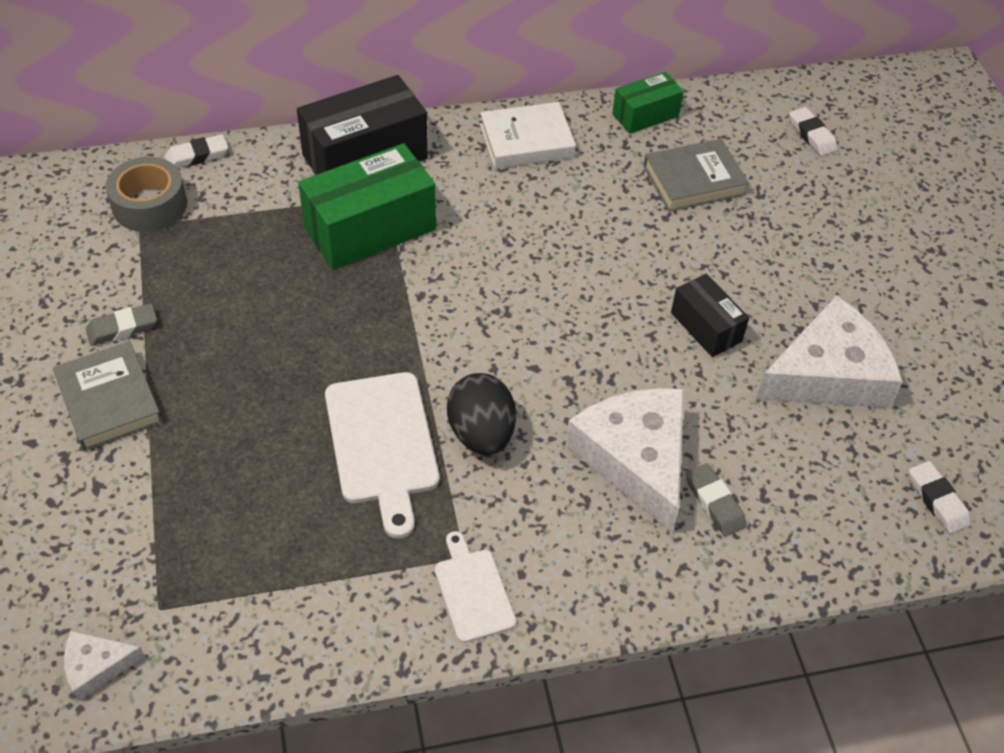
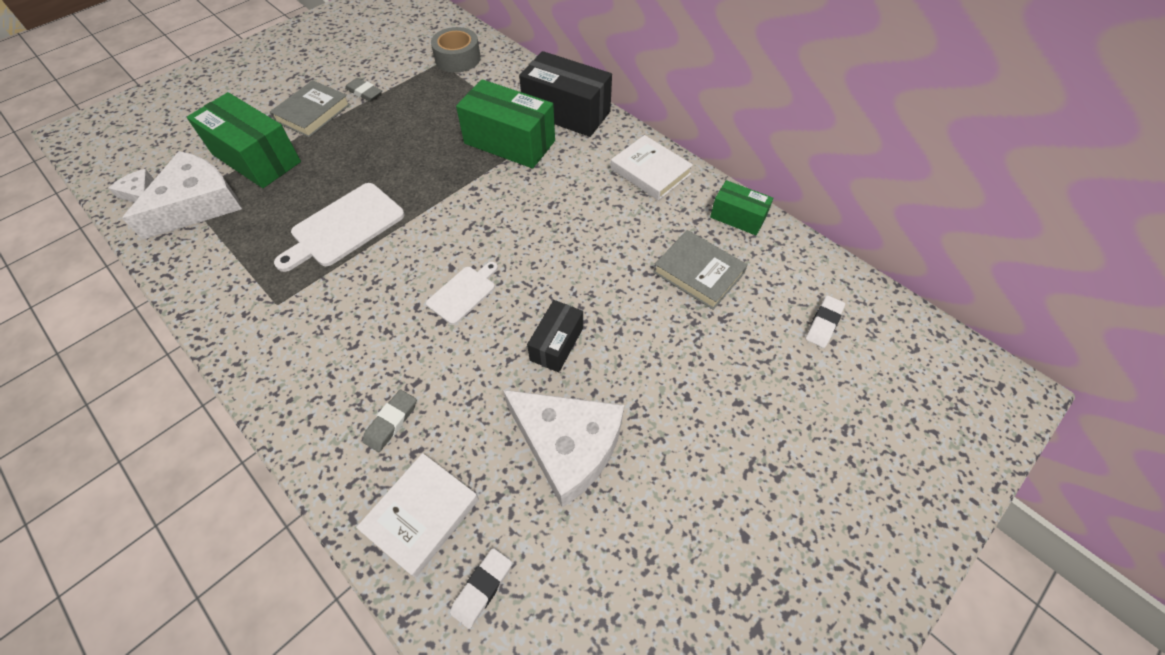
camera: 60 degrees right, 5 degrees up
white eraser [165,134,228,168] -> none
white cutting board [435,531,516,643] -> white cutting board moved to [426,262,498,325]
black egg [447,373,516,455] -> none
white cheese [565,388,684,533] -> white cheese moved to [122,151,242,239]
none -> green box [187,92,301,188]
none -> white book [356,453,479,578]

